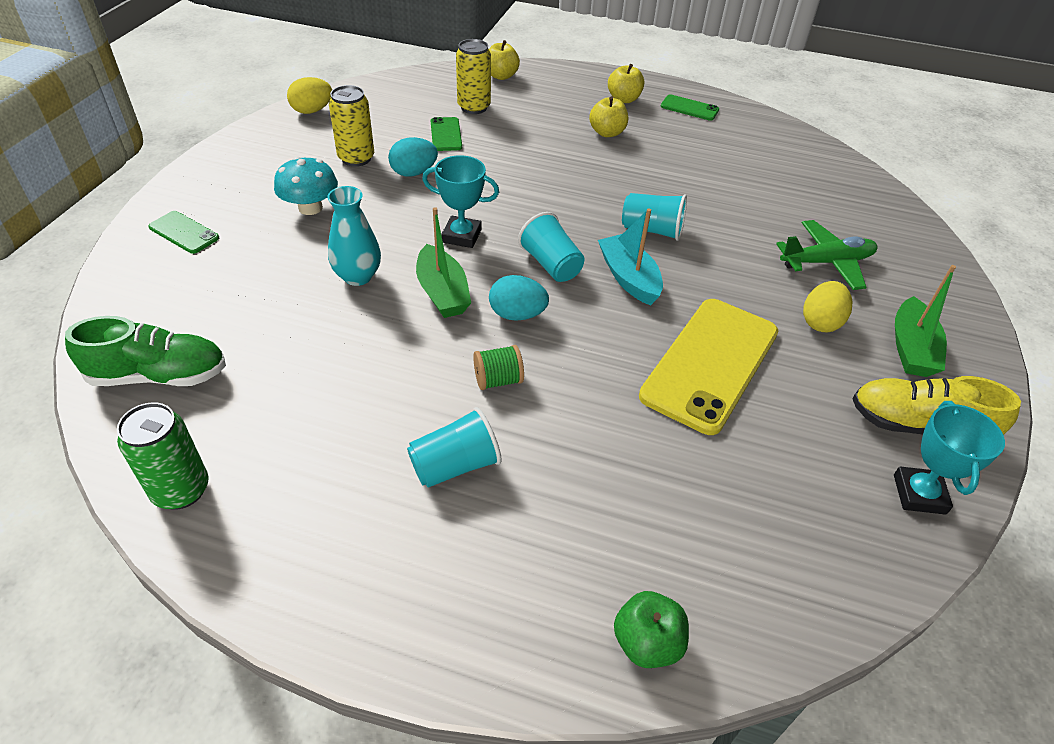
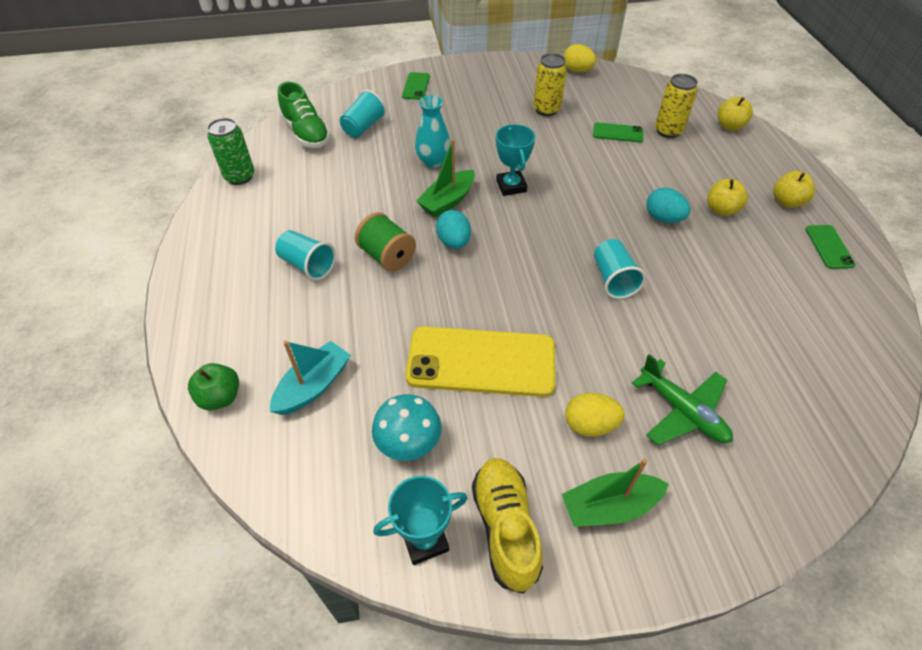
camera: 65 degrees right, 5 degrees up
turquoise mushroom [274,156,338,215] -> turquoise mushroom moved to [372,394,441,461]
turquoise egg [388,137,438,177] -> turquoise egg moved to [646,188,690,223]
green phone [431,117,462,151] -> green phone turned 45 degrees clockwise [593,122,643,142]
green spool [473,345,524,390] -> green spool [355,212,416,272], size x1.51
turquoise cup [518,212,585,282] -> turquoise cup moved to [340,90,386,138]
turquoise boat [598,208,663,305] -> turquoise boat moved to [270,341,351,415]

